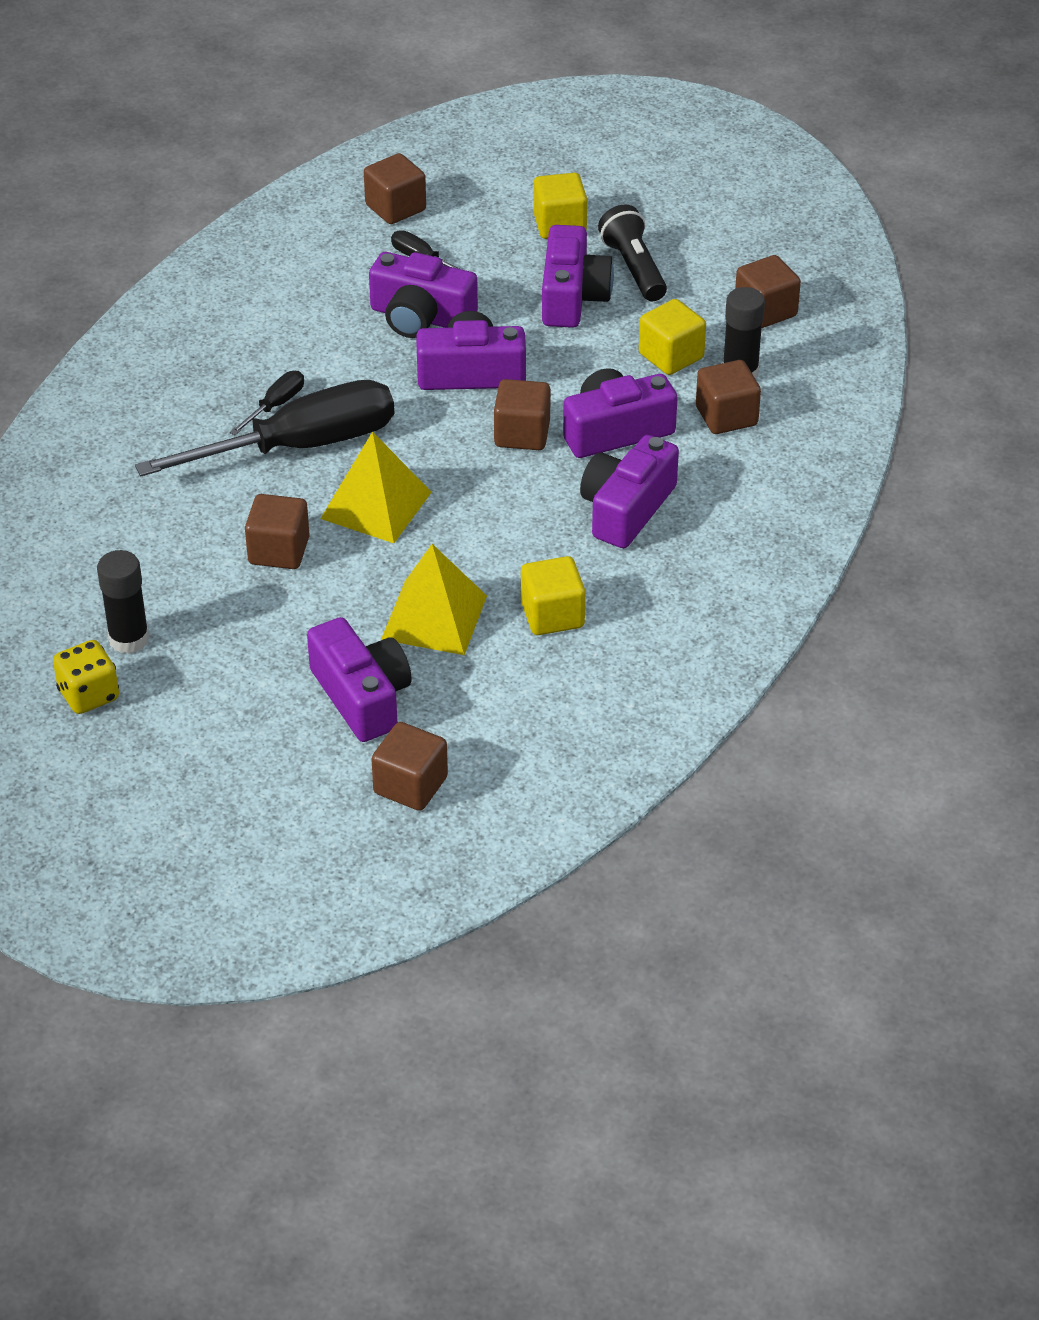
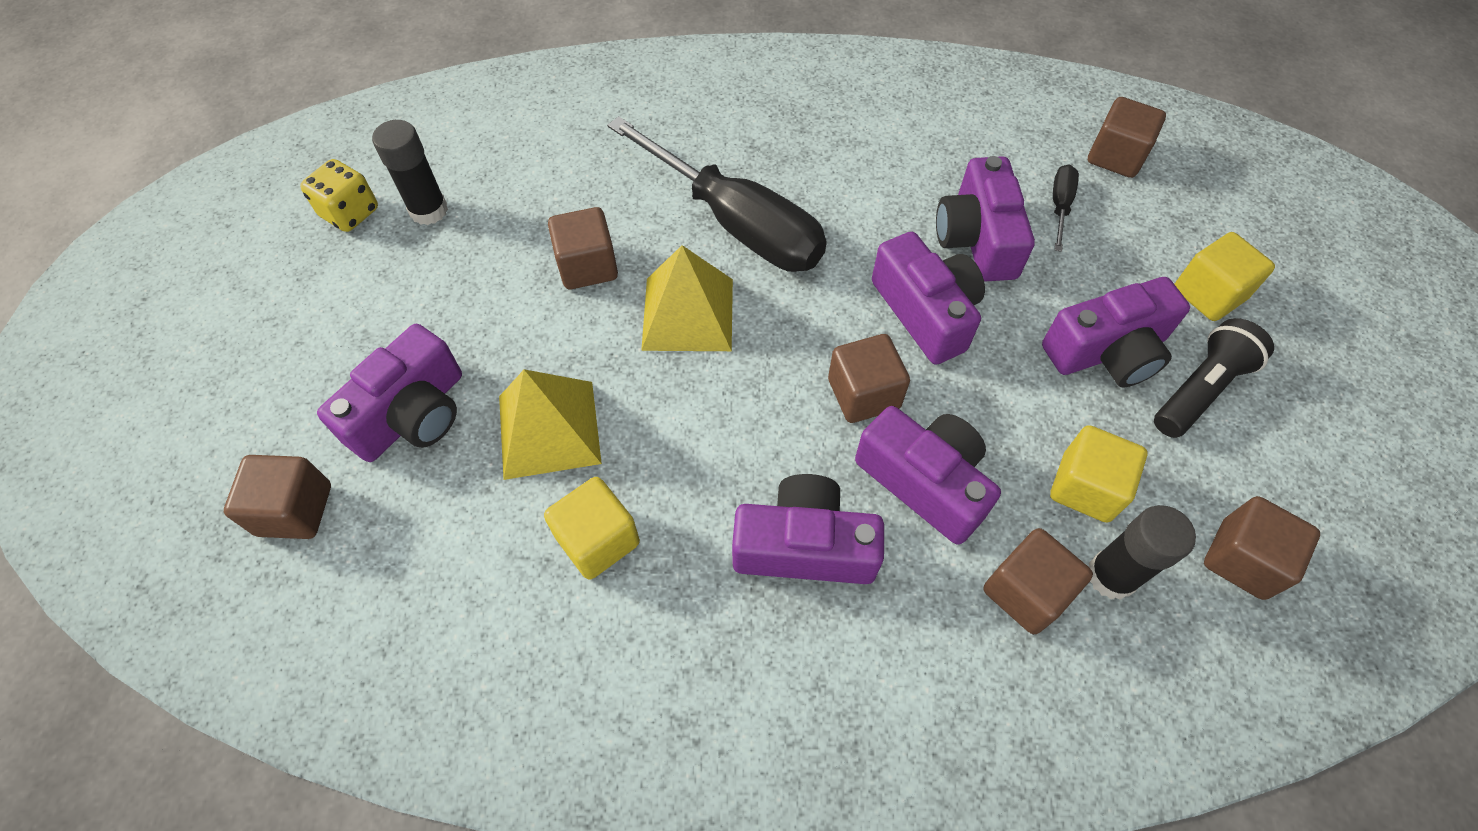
camera: 65 degrees right, 15 degrees up
black screwdriver [230,371,304,435] -> none

